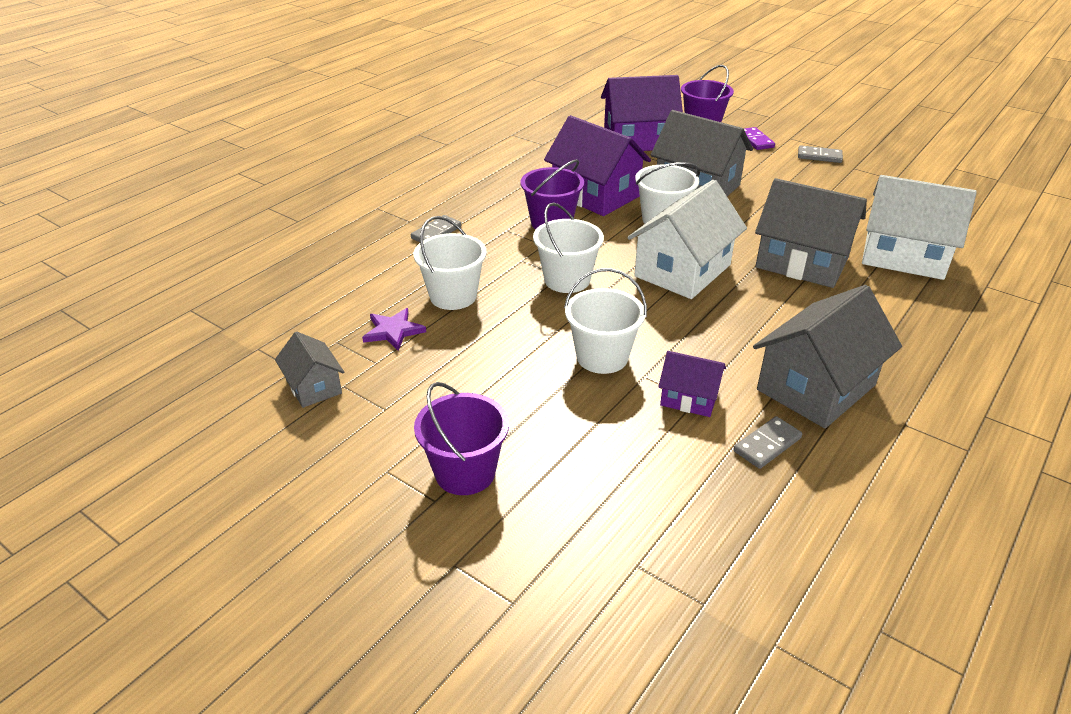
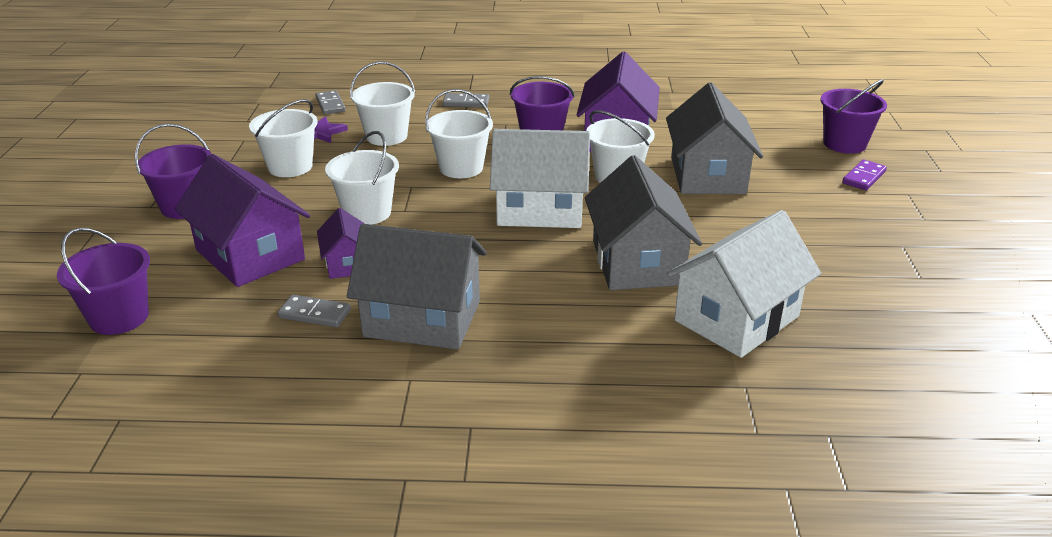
camera: 55 degrees right, 5 degrees down
grey house [275,331,344,408] -> none
purple house [601,75,683,151] -> purple house moved to [175,154,310,287]
grey domino [798,145,843,163] -> grey domino moved to [315,90,346,115]
white house [862,175,976,280] -> white house turned 60 degrees clockwise [667,210,821,358]
none -> purple bucket [57,228,150,335]
none -> white bucket [249,99,318,177]

